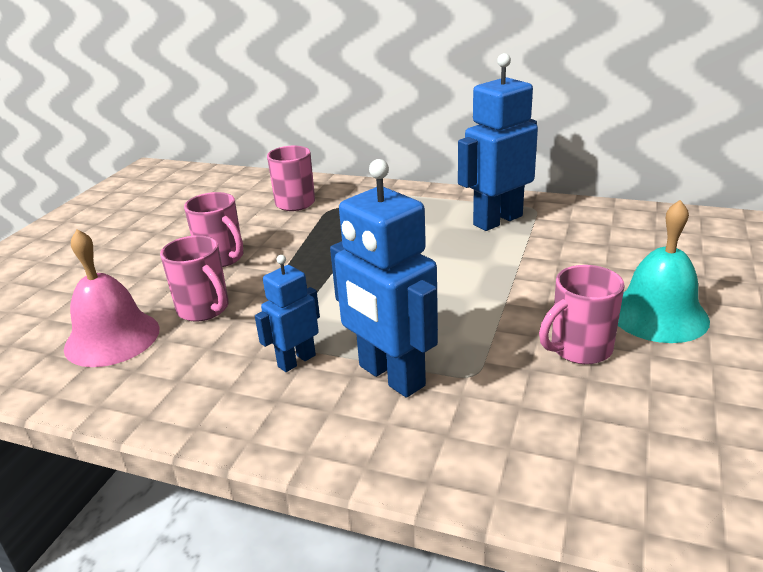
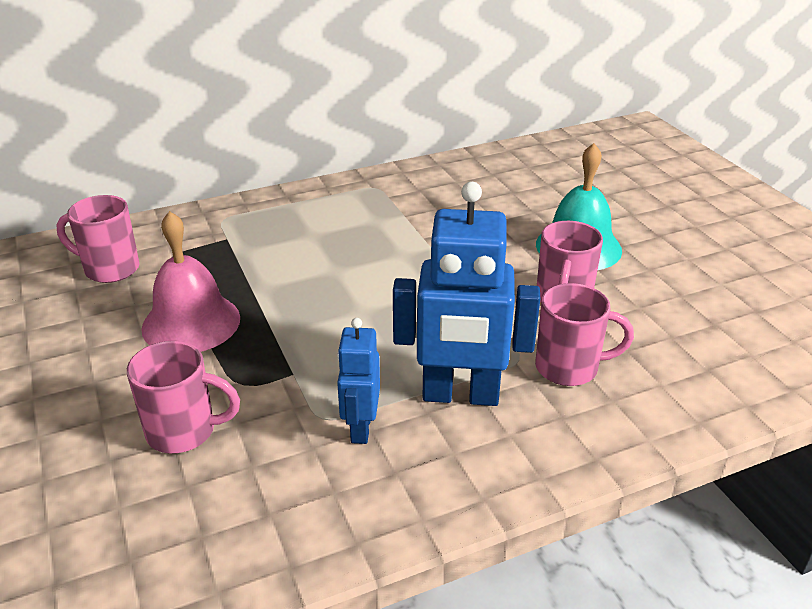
camera: 45 degrees left, 5 degrees up
pink bell [64,229,159,367] -> pink bell moved to [141,211,240,352]
pink mug [184,192,243,267] -> pink mug moved to [535,283,634,386]
blue robot [458,53,538,231] -> none

